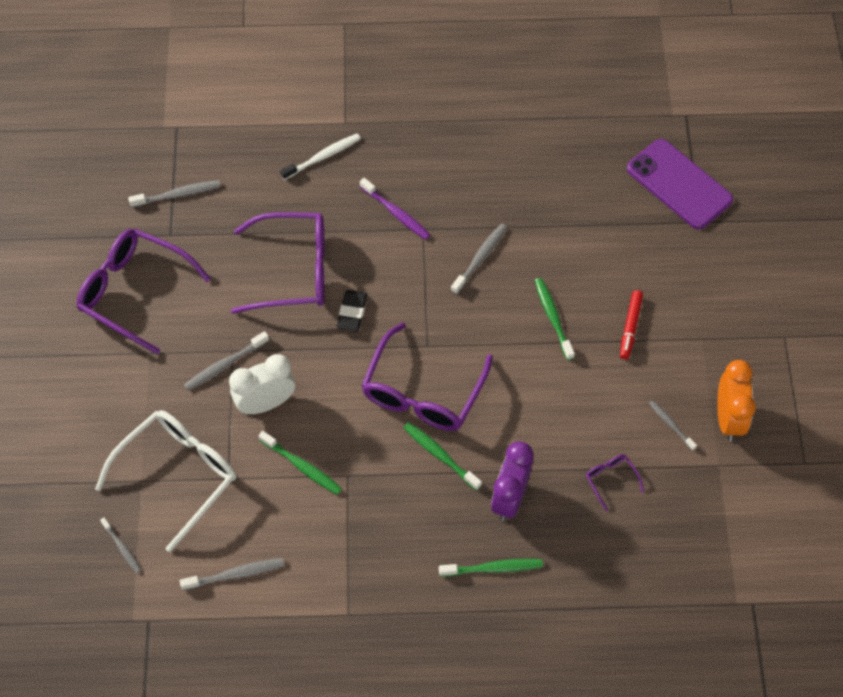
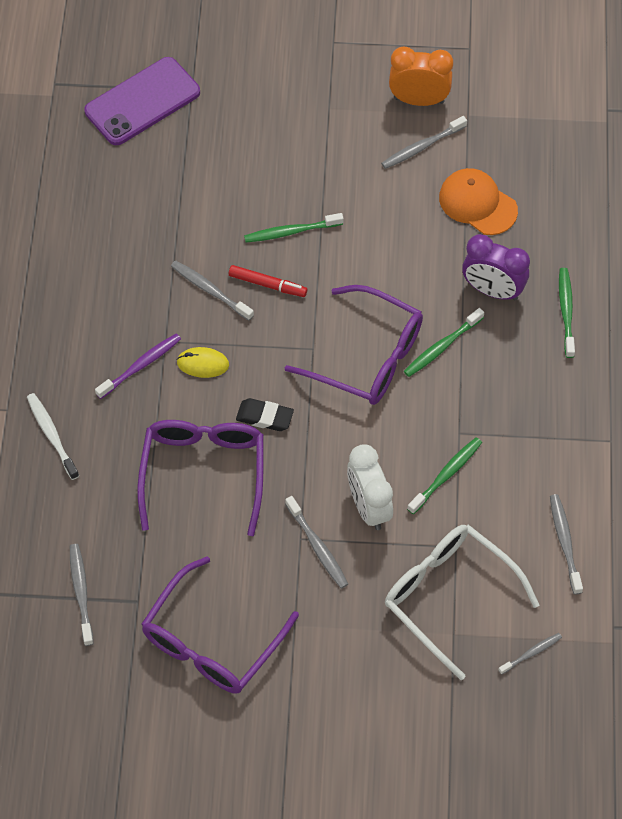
camera: 85 degrees left, 0 degrees up
purple glasses [586,454,644,511] -> orange cap [439,168,518,235]
red marker [620,290,643,359] -> red marker moved to [229,265,307,297]
grey toothbrush [649,400,697,451] -> grey toothbrush [381,116,467,169], size x1.51
none -> yellow mouse [177,347,229,378]

